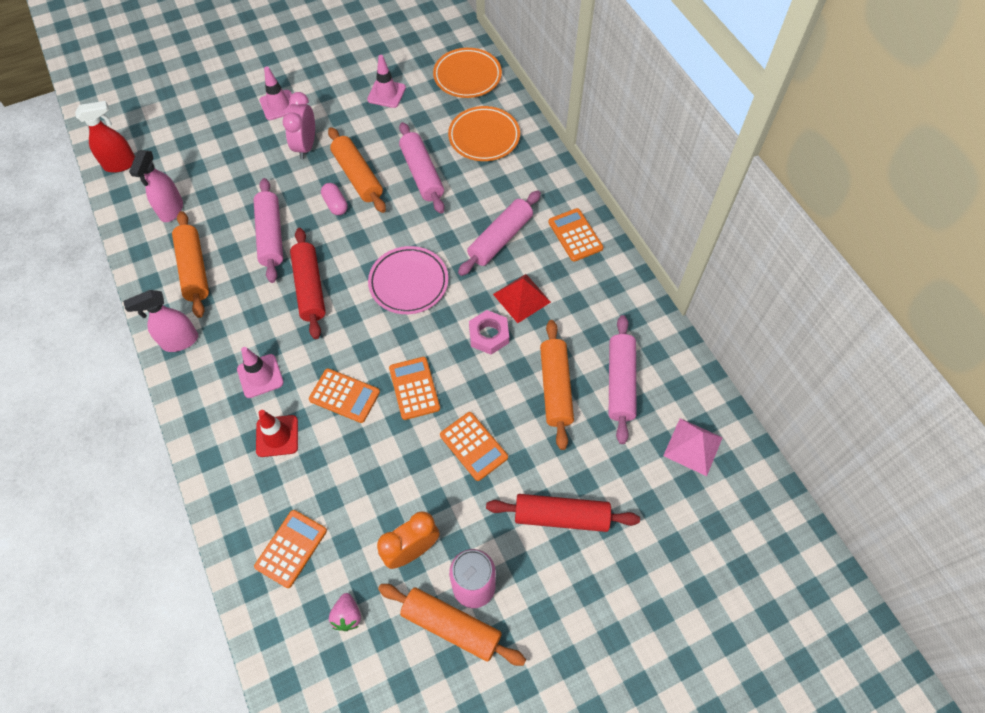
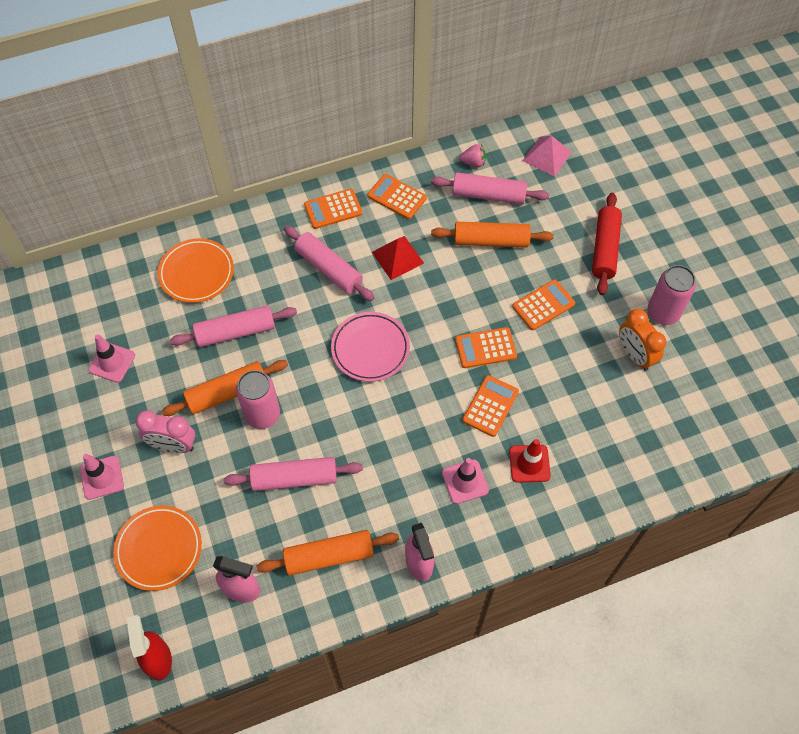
camera: 85 degrees left, 0 degrees up
orange calculator [254,510,327,588] -> orange calculator moved to [368,174,427,219]
red rolling pin [290,228,326,339] -> none
pink capsule [321,183,348,215] -> pink can [236,370,280,429]
pink strawberry [329,593,361,631] -> pink strawberry moved to [459,144,486,167]
orange rolling pin [378,584,526,666] -> none
orange plate [433,48,502,98] -> orange plate moved to [113,505,202,591]
pink nut [469,310,509,355] -> none

